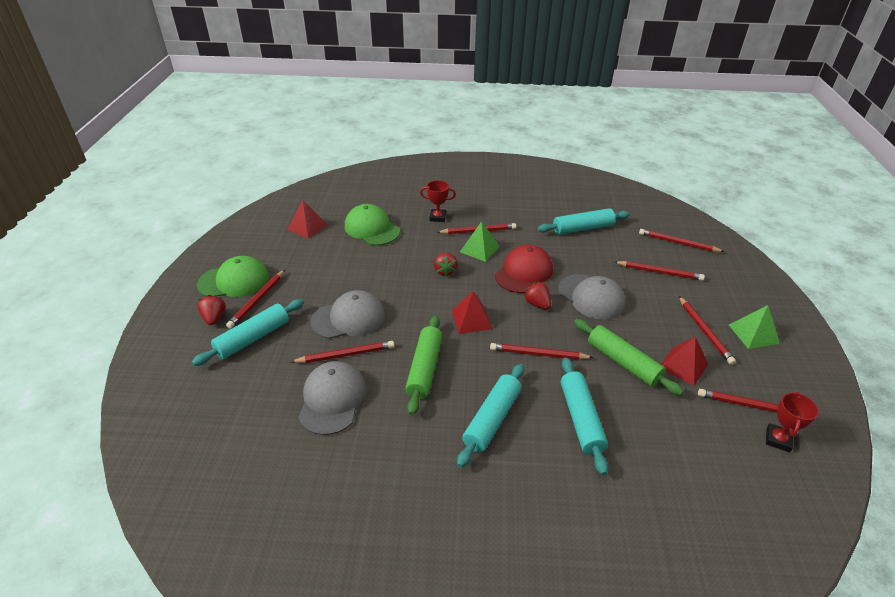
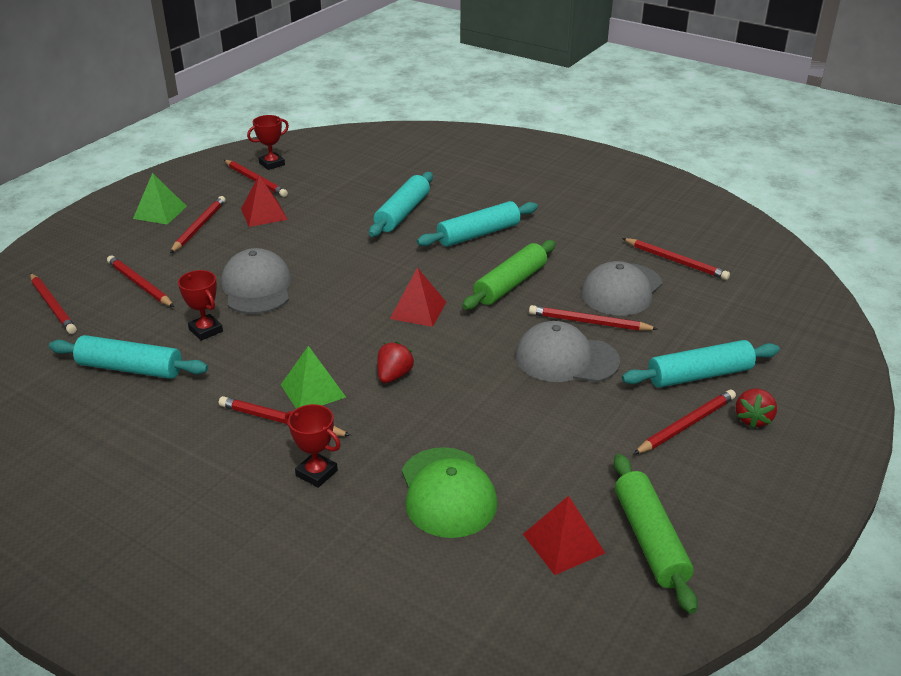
camera: 150 degrees left, 5 degrees down
green cap [197,256,269,297] -> none
red pencil [490,343,594,360] -> red pencil moved to [622,238,730,280]
red cap [495,245,553,293] -> none
red strawberry [524,282,551,310] -> none
green rolling pin [574,319,684,396] -> green rolling pin moved to [614,454,698,614]
none -> red trophy [178,270,223,341]

